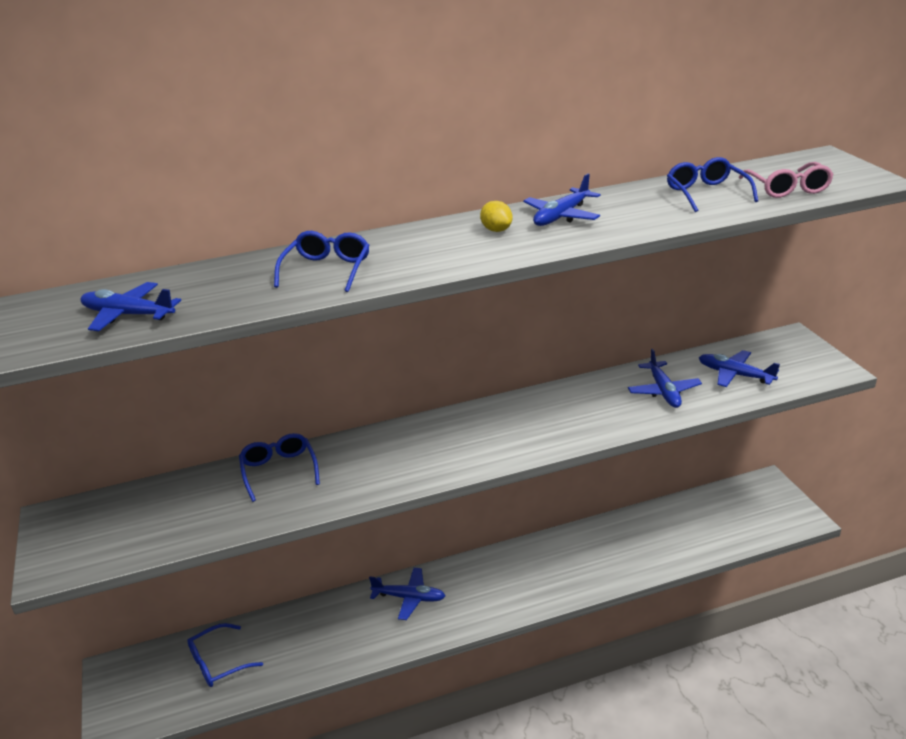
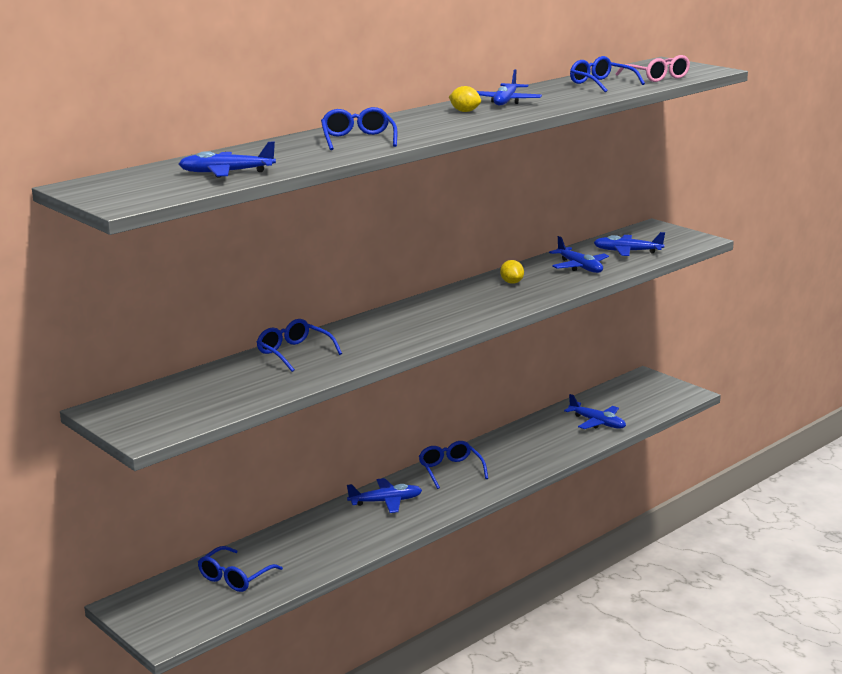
camera: 25 degrees left, 10 degrees down
none -> blue glasses [419,441,488,489]
none -> yellow lemon [500,260,524,284]
none -> blue plane [564,394,626,429]

